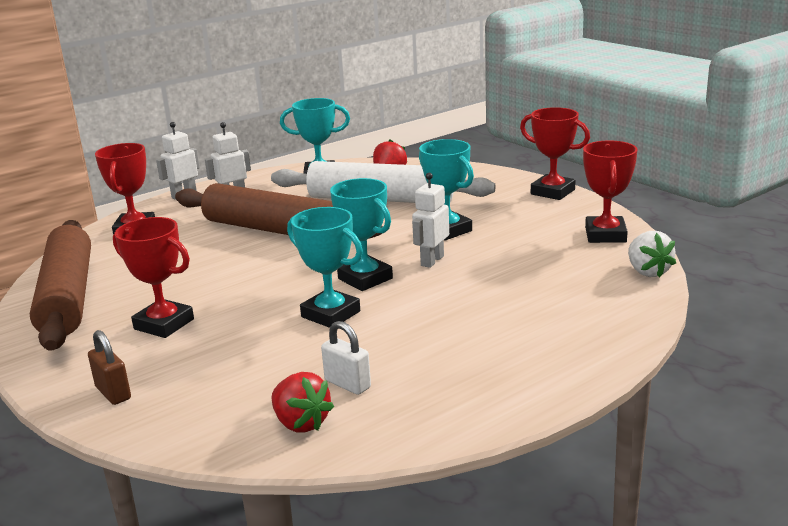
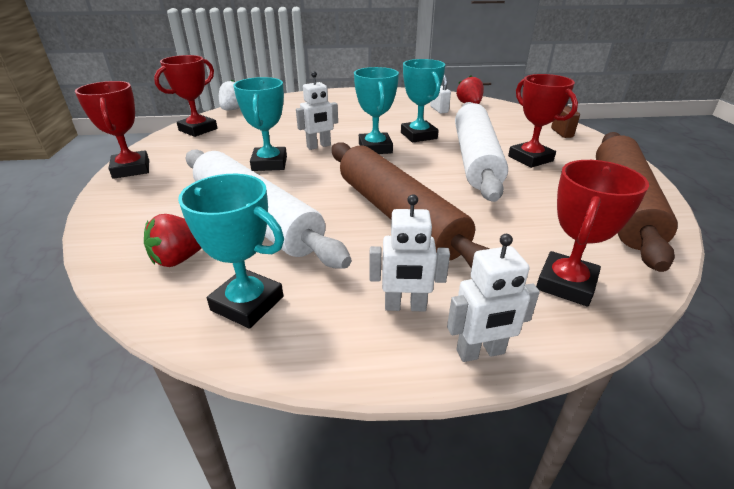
camera: 150 degrees left, 10 degrees up
none -> white rolling pin [455,102,508,202]

